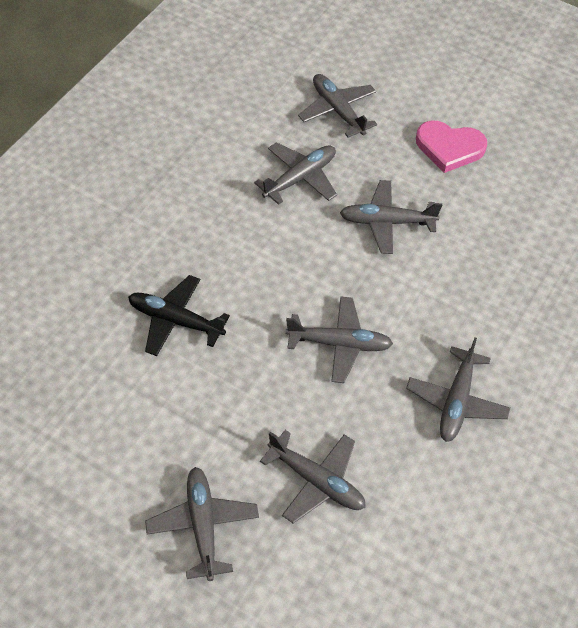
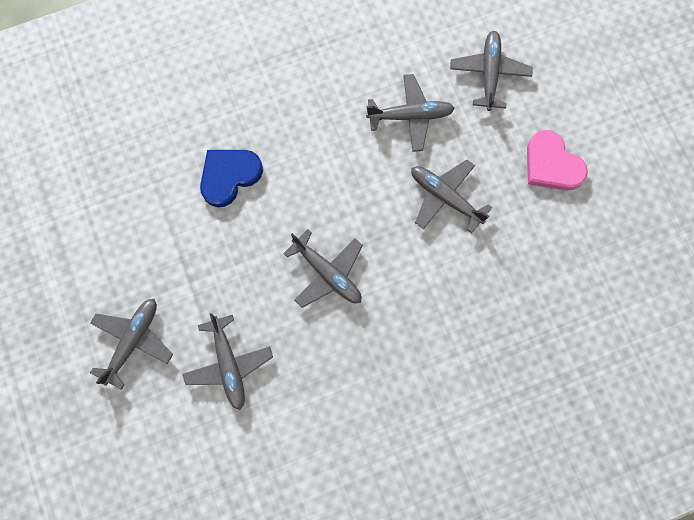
camera: 40 degrees right, 20 degrees up
black plane [128,275,230,356] -> blue heart [200,150,263,207]
grey plane [406,337,510,442] -> none

